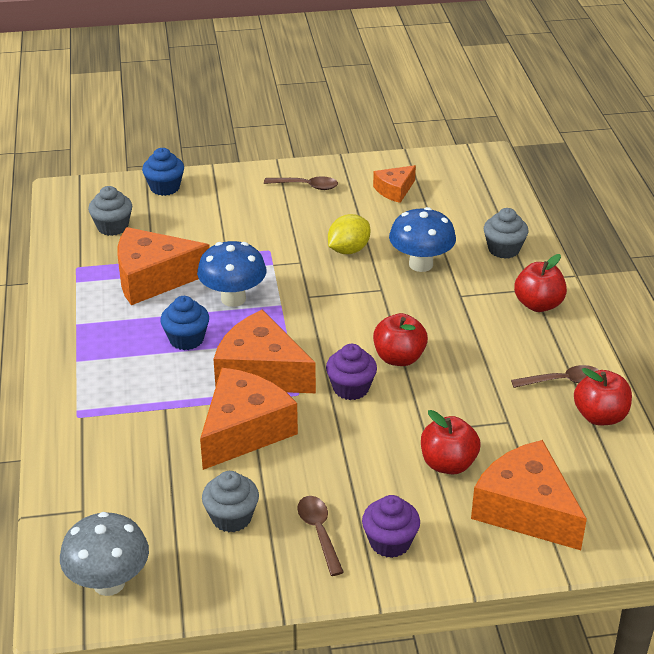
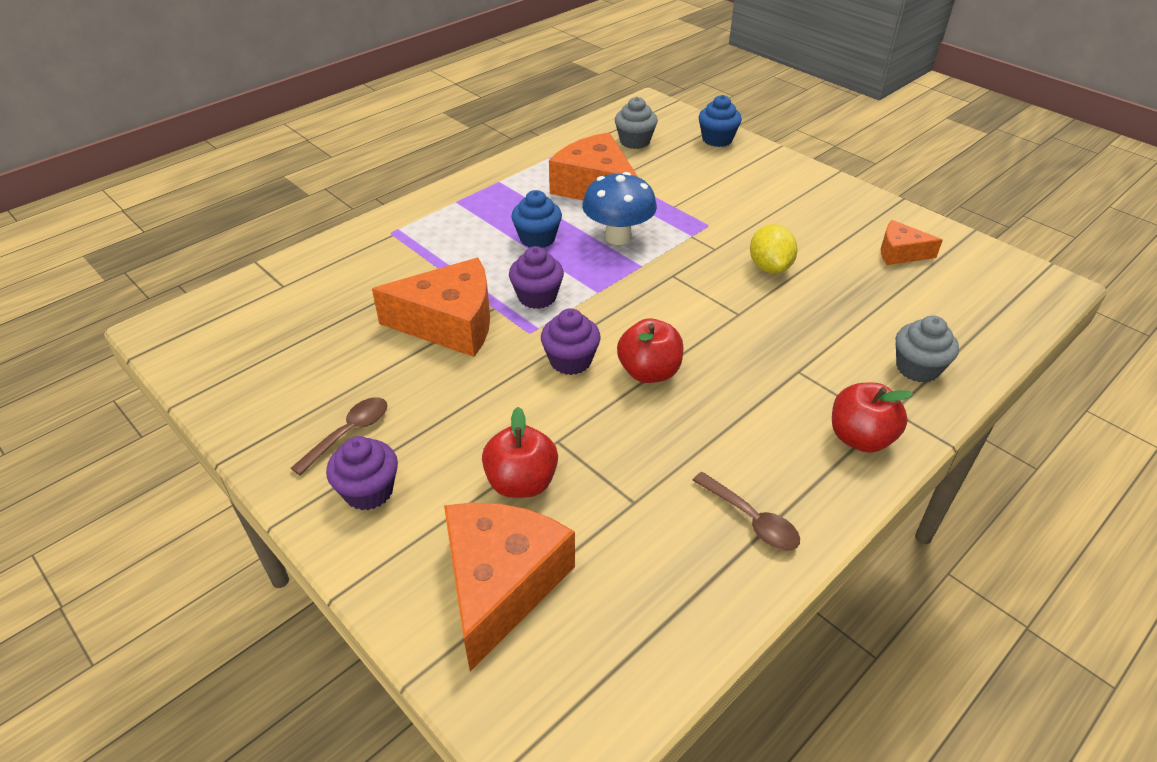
camera: 55 degrees right, 5 degrees up
grey mushroom [60,512,149,596] -> none
grey cupcake [202,471,259,532] -> none
orange cheese [214,309,316,393] -> purple cupcake [509,246,564,309]
brown spoon [264,176,338,190] -> none
yellow lemon [328,214,370,254] -> yellow lemon turned 75 degrees clockwise [750,224,798,274]
blue mushroom [389,207,456,272] -> none
red apple [574,368,632,425] -> none

